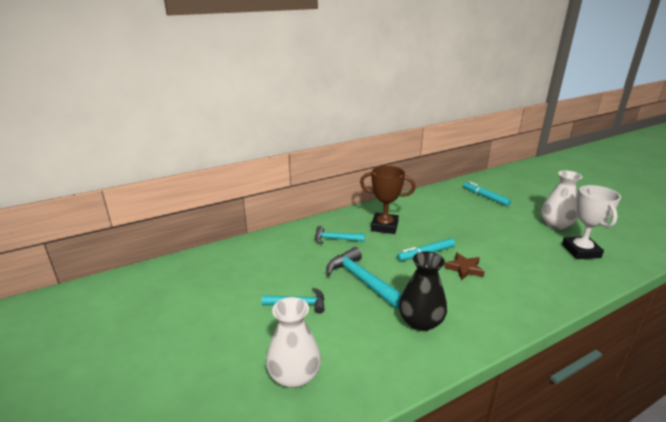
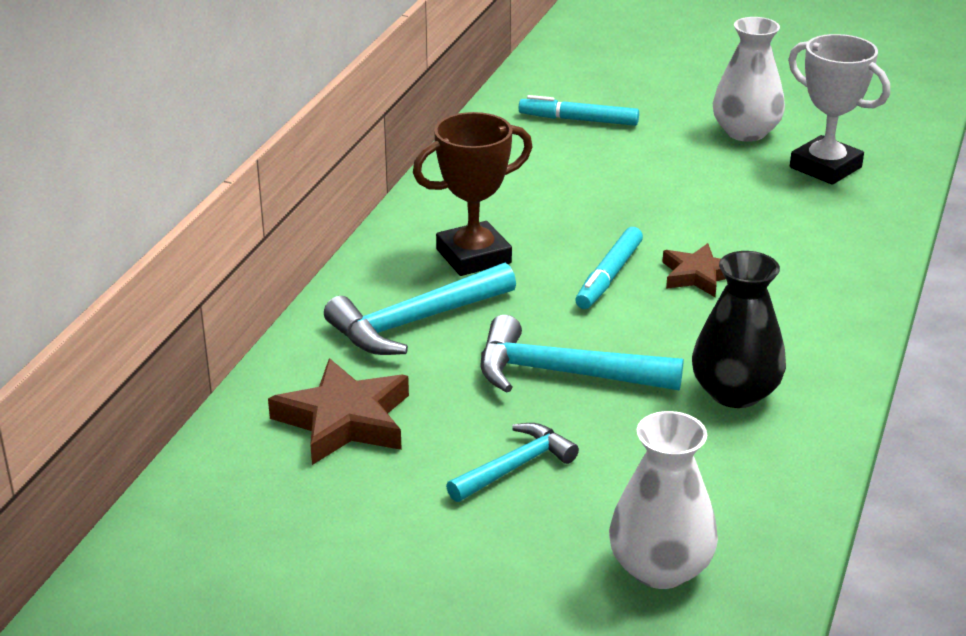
camera: 40 degrees left, 5 degrees up
turquoise hammer [315,226,365,244] -> turquoise hammer [324,263,516,355], size x1.58
none -> brown star [268,358,409,465]

